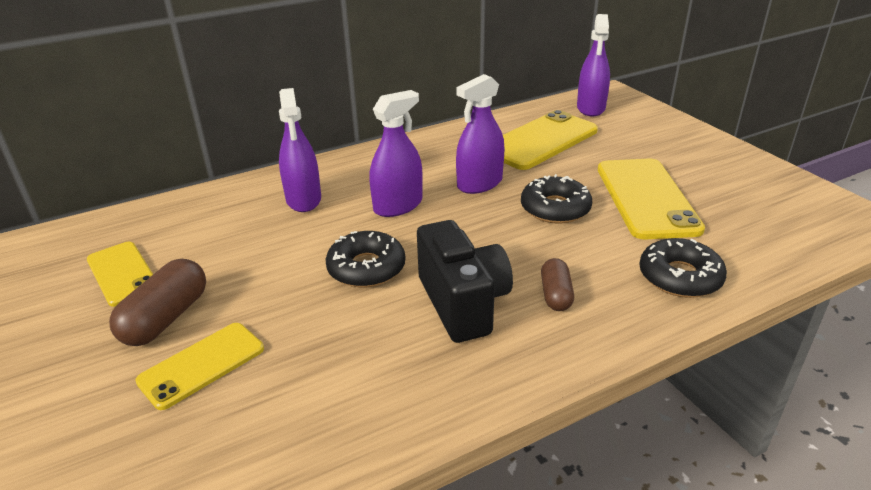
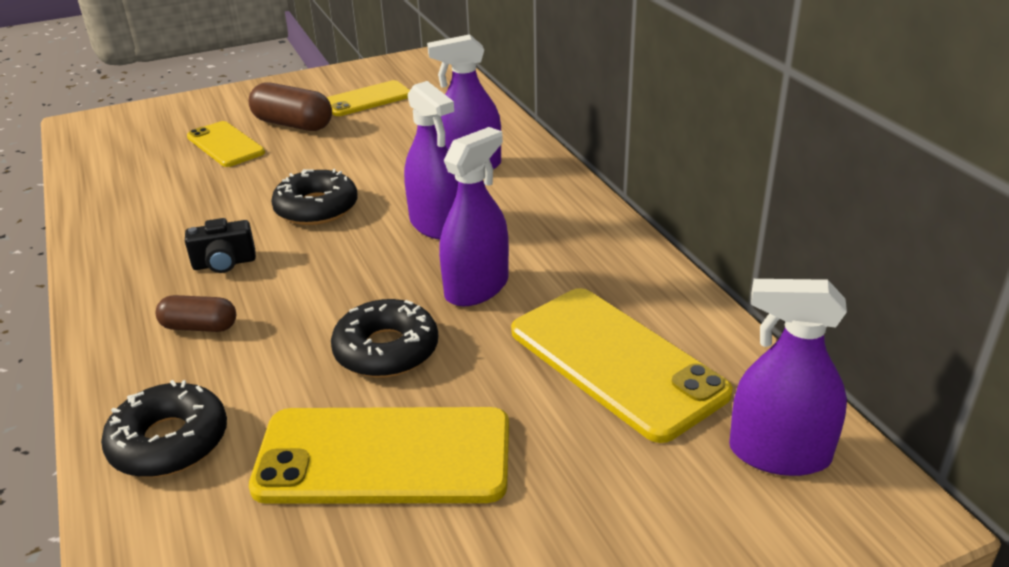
camera: 95 degrees right, 0 degrees up
black camera [417,220,513,343] -> black camera [185,218,256,273], size x0.52
purple spray bottle [456,74,504,194] -> purple spray bottle turned 75 degrees clockwise [439,127,509,306]

